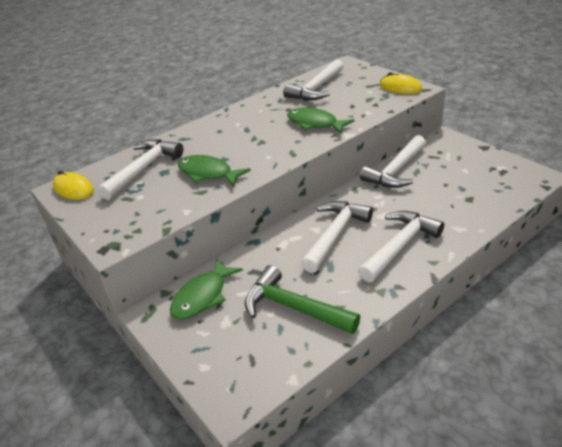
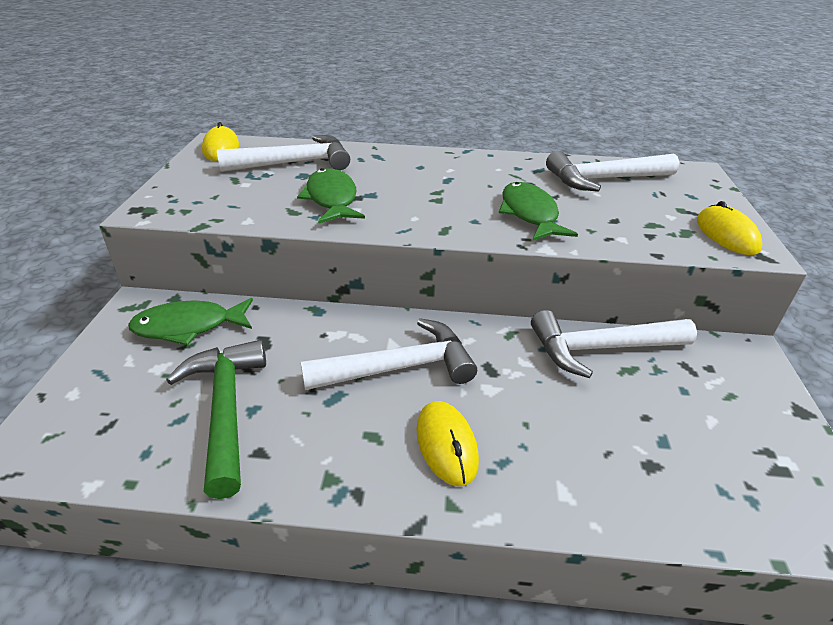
camera: 40 degrees right, 0 degrees up
white hammer [358,211,444,283] -> yellow mouse [416,401,479,486]

